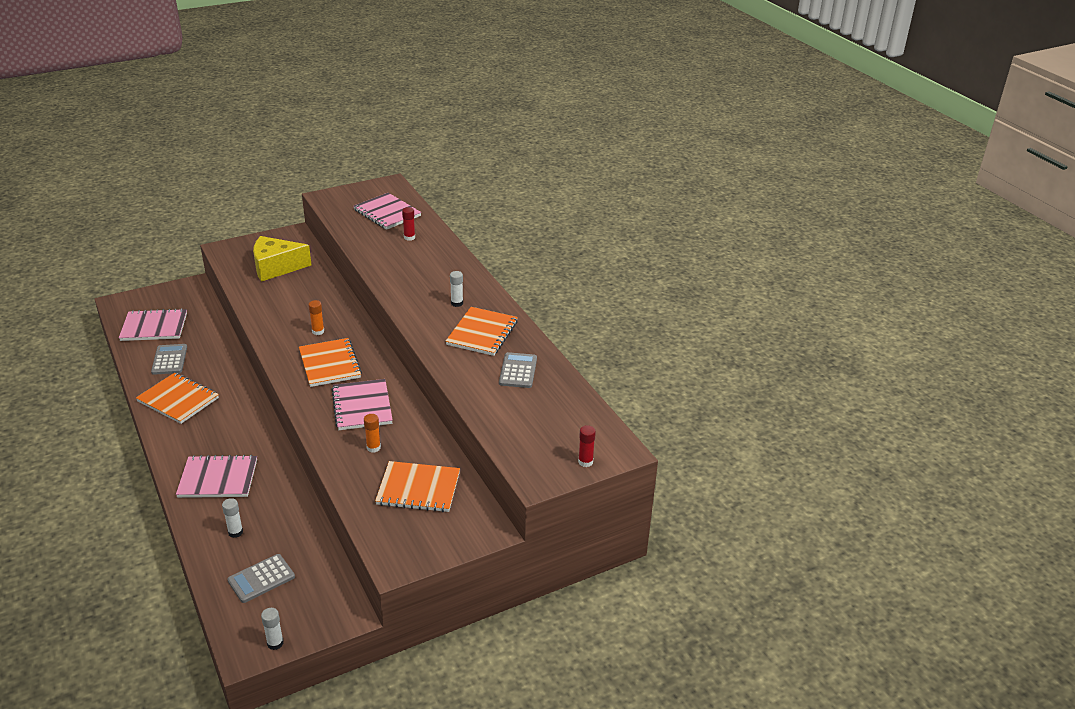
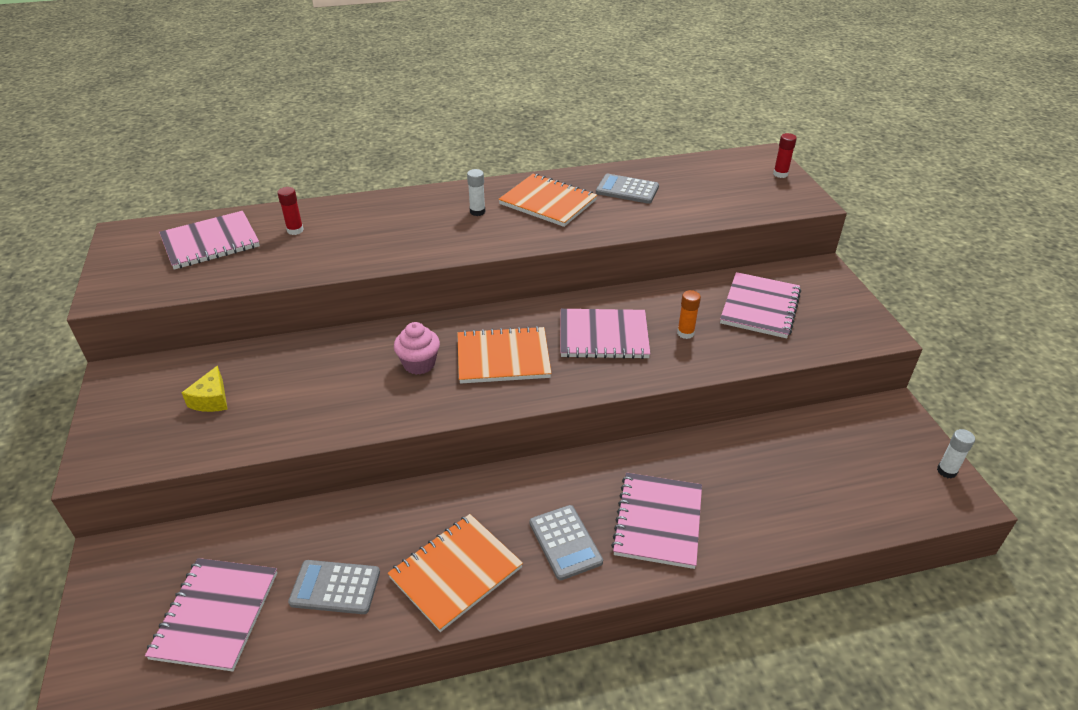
camera: 75 degrees left, 5 degrees up
white glue stick [222,498,243,538] -> none
grey calculator [227,554,295,603] -> grey calculator moved to [529,505,603,580]
yellow cheese [253,236,311,282] -> yellow cheese [182,366,228,412], size x0.51
orange glue stick [308,300,324,335] -> pink cupcake [394,322,440,375]
orange notebook [375,461,460,512] -> pink notebook [720,272,801,338]

